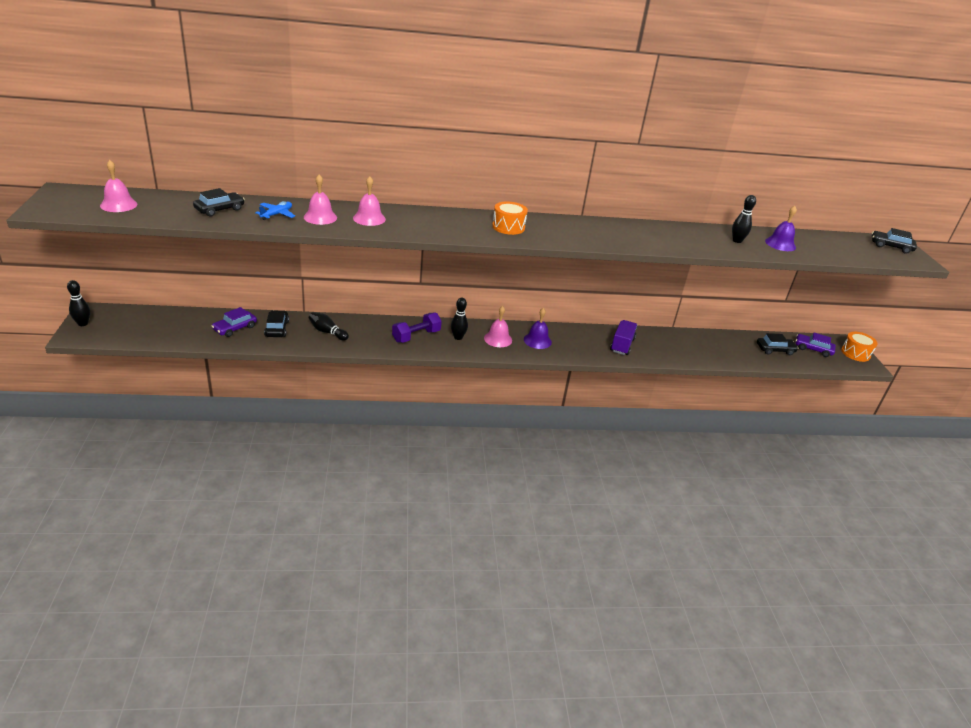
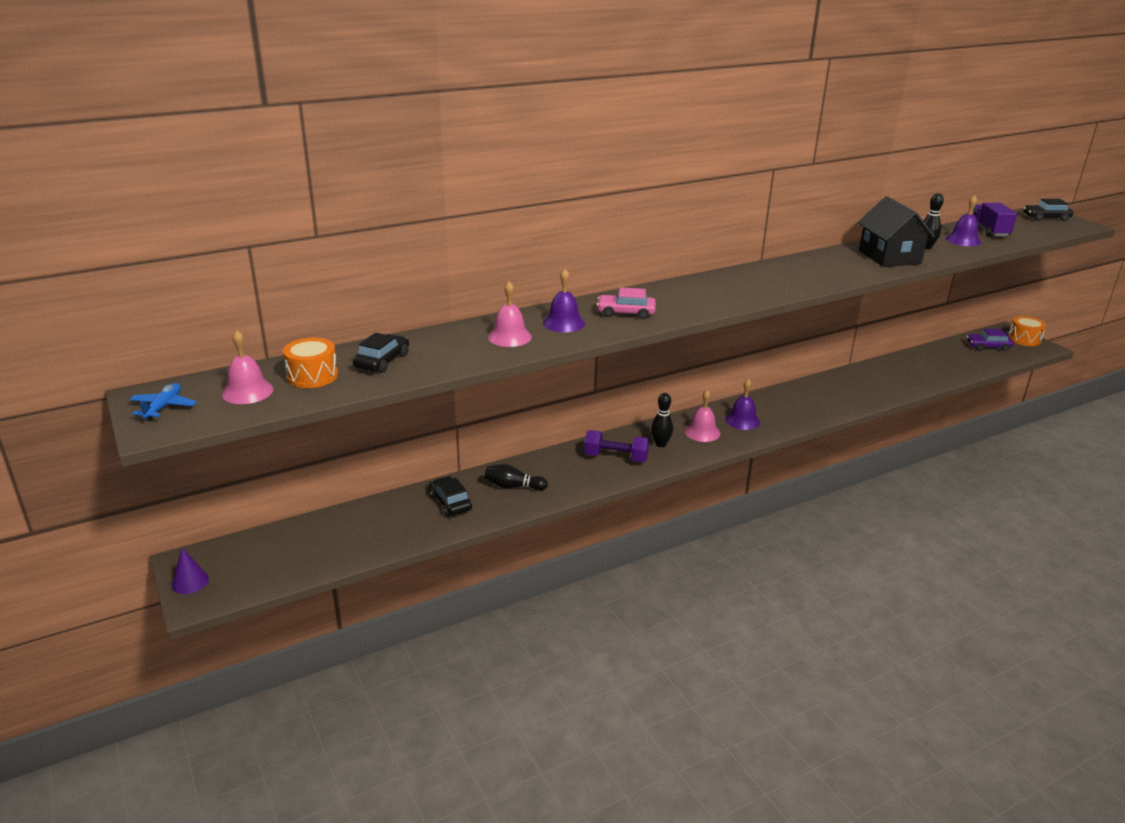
camera: 20 degrees left, 5 degrees down
black bowling pin [67,280,90,326] -> purple cone [172,548,209,594]
purple car [212,307,257,337] -> none
blue plane [255,201,295,220] -> blue plane moved to [129,383,197,421]
pink bell [353,176,386,226] -> purple bell [543,269,585,332]
purple dumbbell [392,312,442,343] -> purple dumbbell turned 75 degrees clockwise [584,430,649,462]
orange drum [492,201,528,235] -> orange drum moved to [283,338,338,388]
purple truck [610,320,637,355] -> purple truck moved to [973,203,1017,237]
black car [757,333,798,355] -> none
none -> pink car [597,287,656,319]
none -> black house [857,196,935,267]

